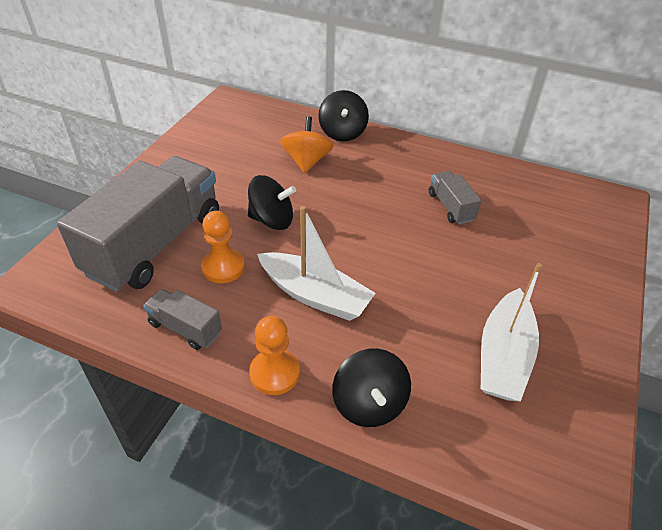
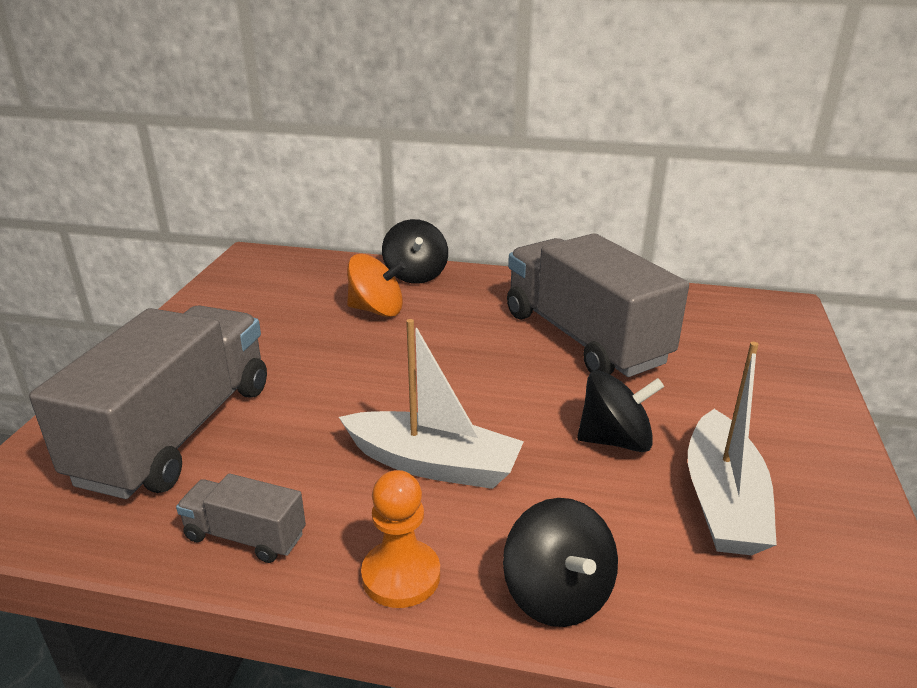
camera: 10 degrees left, 15 degrees down
orange pawn [201,211,245,283] -> none
black spinning top [248,175,296,230] -> black spinning top moved to [577,370,664,452]
orange spinning top [280,116,334,173] -> orange spinning top turned 105 degrees clockwise [347,254,405,317]
grey truck [429,171,481,224] -> grey truck [507,233,689,377], size x2.27

